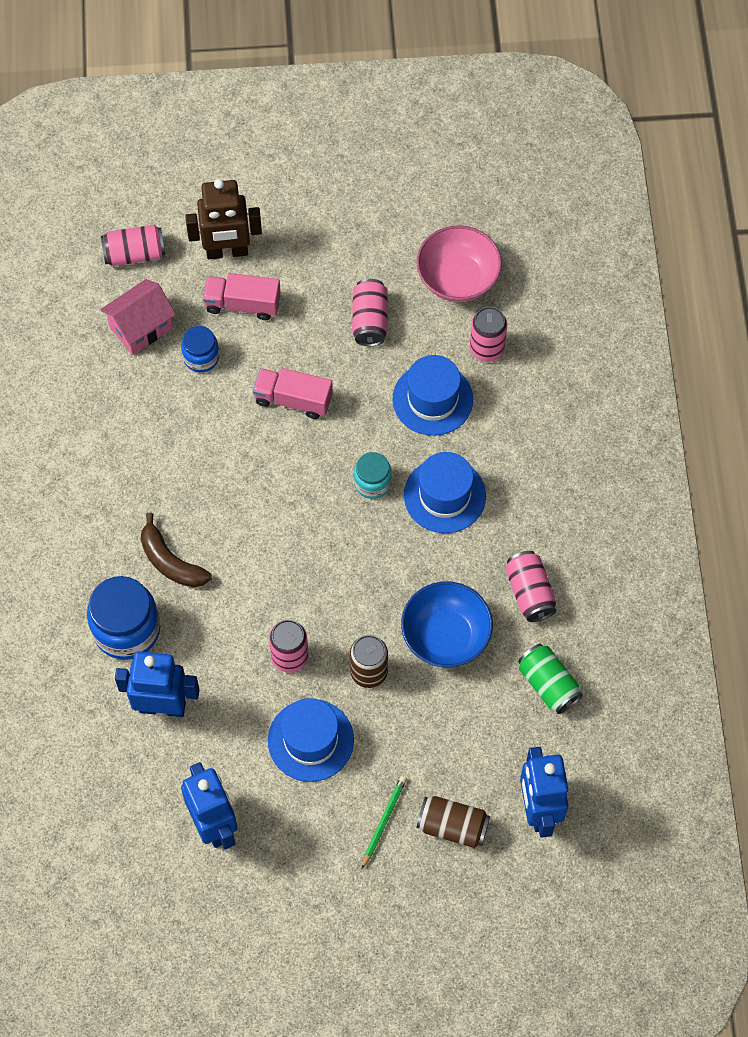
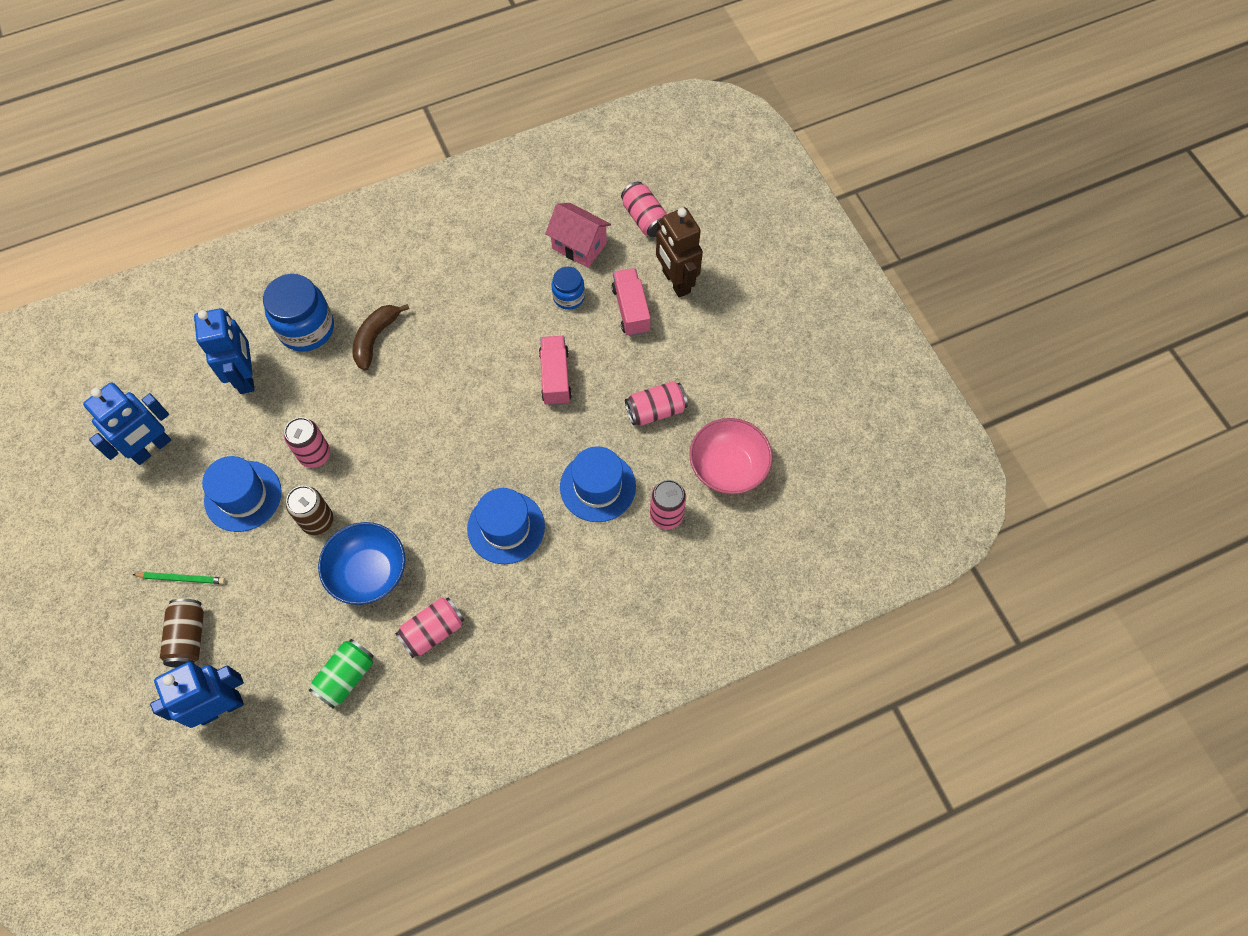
camera: 70 degrees right, 0 degrees up
turquoise jar [354,452,392,499] -> none

